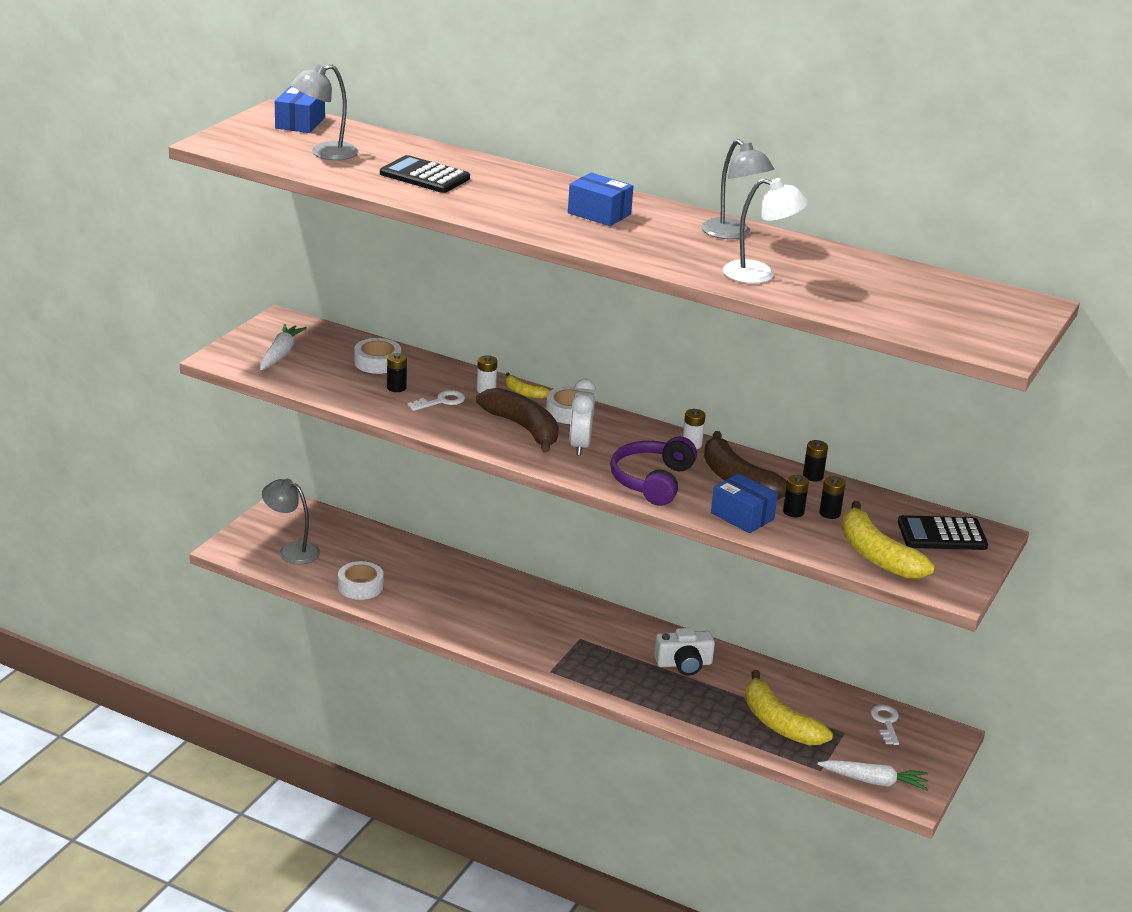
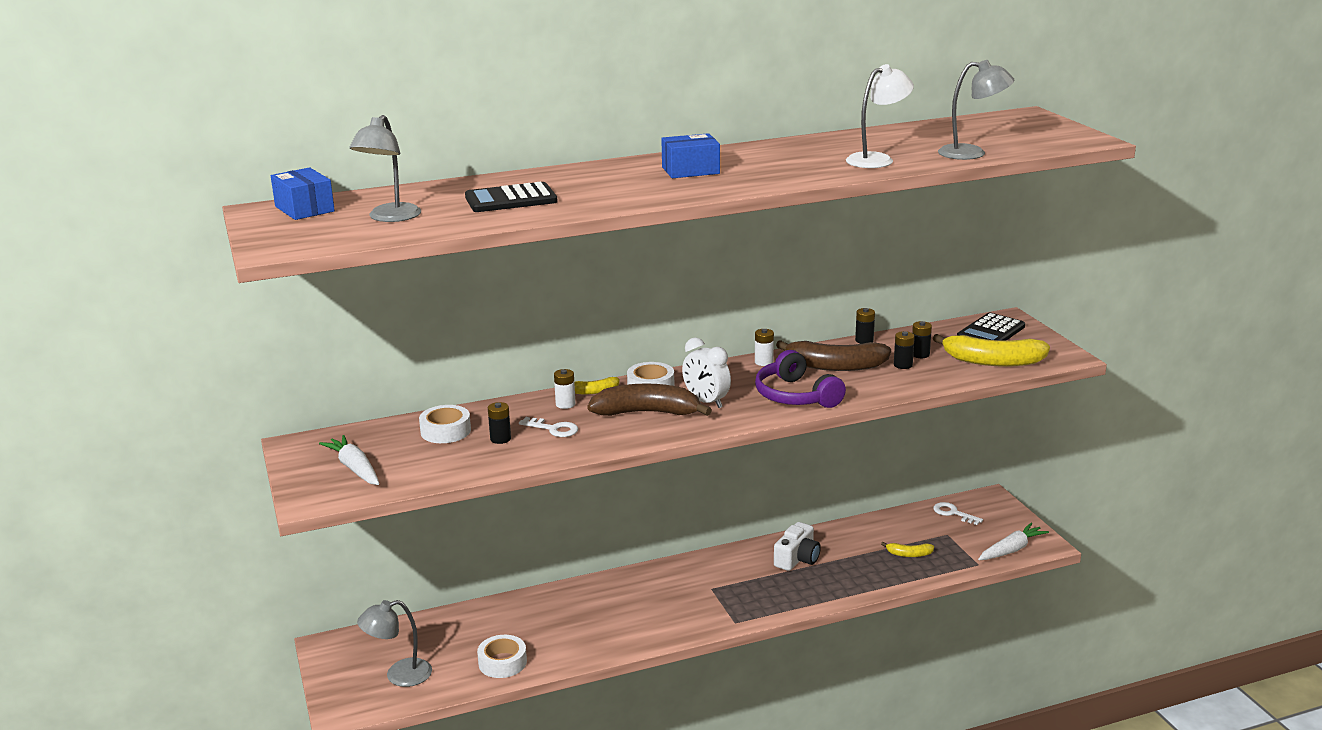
camera: 45 degrees left, 5 degrees down
white key [408,390,465,411] -> white key turned 105 degrees clockwise [519,417,578,437]
grey lamp [702,139,774,239] -> grey lamp moved to [938,60,1015,160]
blue box [711,473,778,533] -> none
yellow banana [745,670,833,745] -> yellow banana [881,542,934,557], size x0.49

